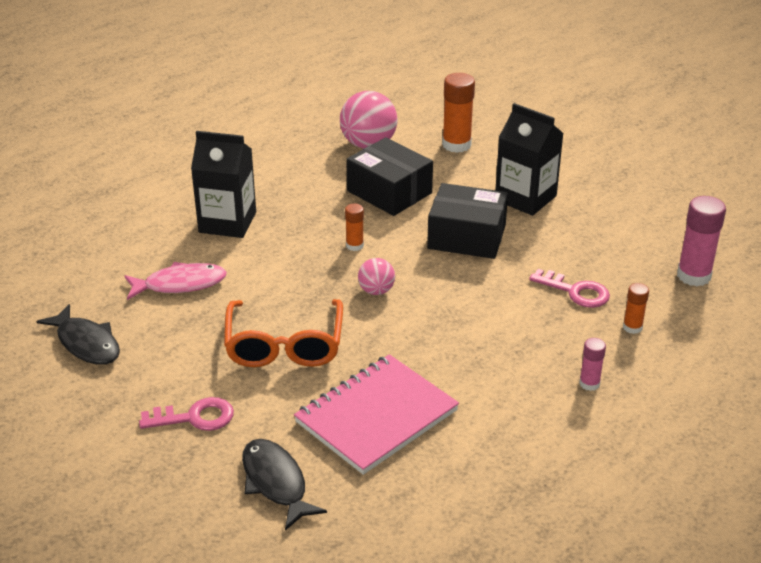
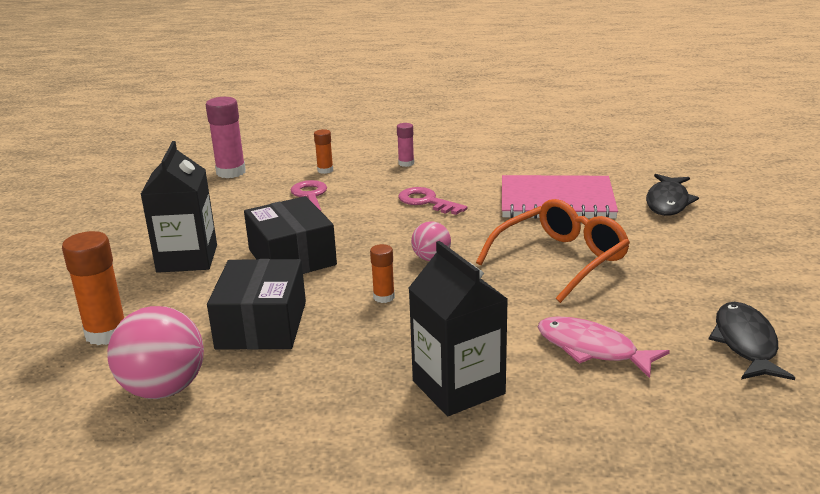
camera: 130 degrees left, 10 degrees down
pink key [139,397,234,431] -> pink key moved to [398,187,467,215]

